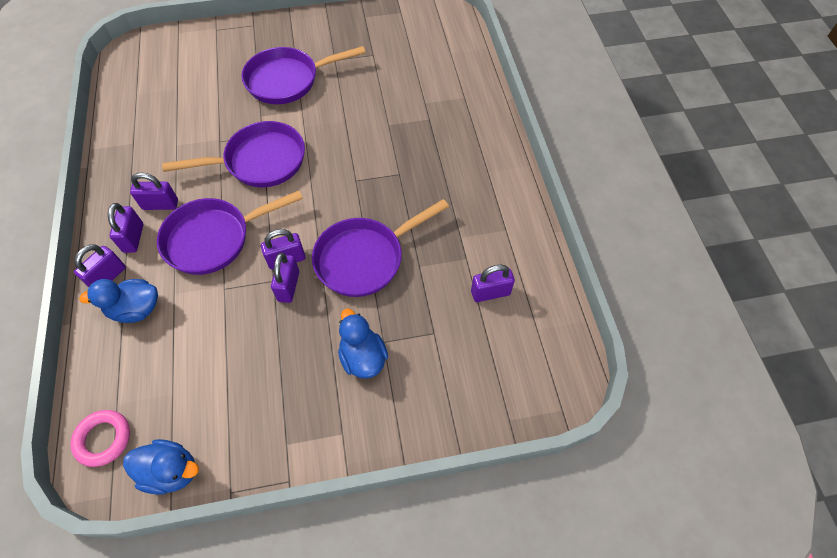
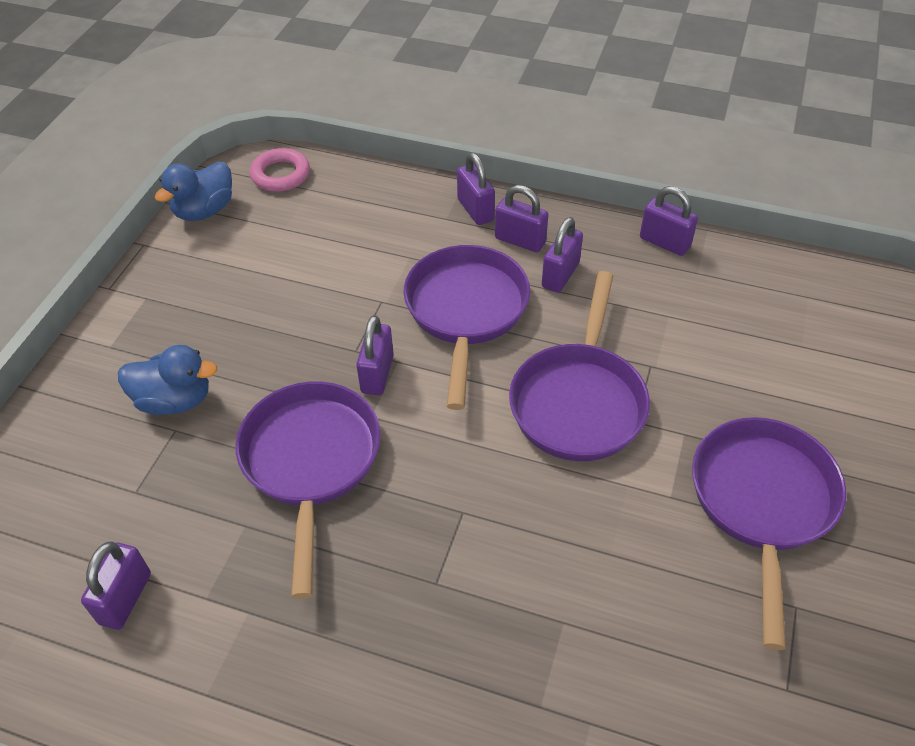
camera: 120 degrees right, 10 degrees down
blue duck [79,279,158,323] -> none
purple padlock [271,253,299,303] -> purple padlock moved to [640,186,698,256]

